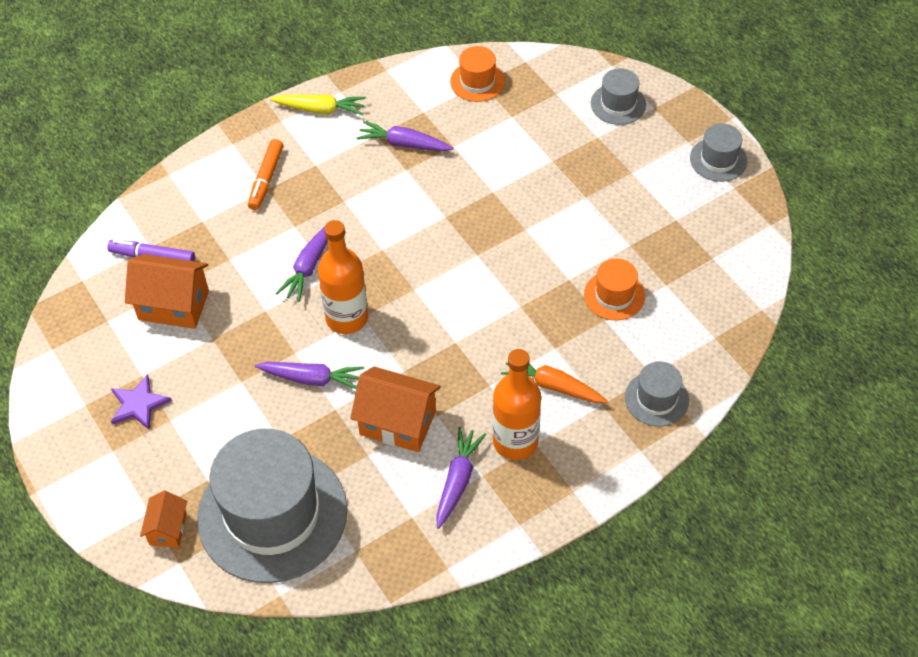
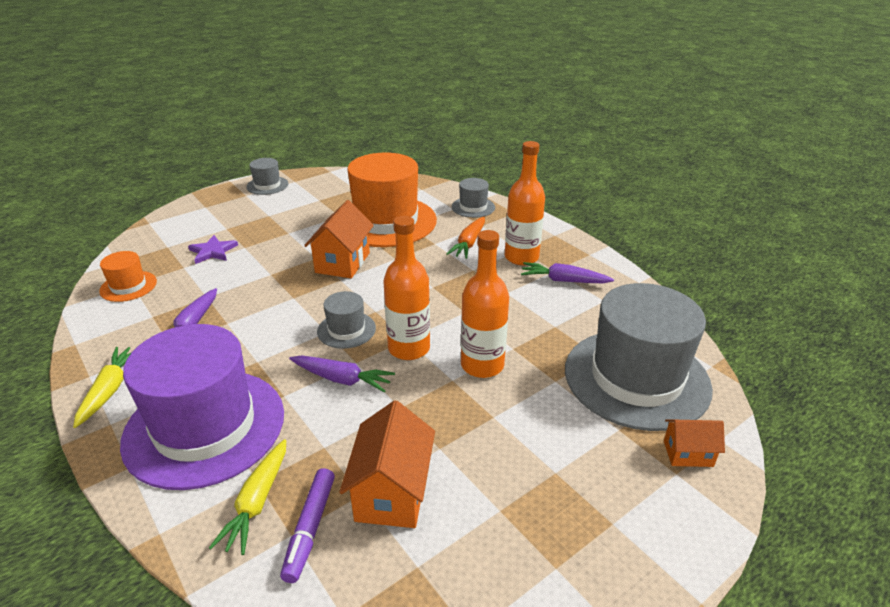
camera: 95 degrees left, 20 degrees down
purple star [111,374,172,431] -> purple star moved to [188,235,238,264]
orange marker [248,139,283,210] -> purple hat [120,324,284,490]
purple carrot [255,362,364,389] -> orange bottle [461,230,509,378]
orange house [350,366,441,452] -> orange house moved to [304,200,374,278]
orange hat [584,258,645,321] -> orange hat [347,153,437,247], size x2.23
grey hat [591,68,646,125] -> grey hat moved to [317,291,376,349]
none -> yellow carrot [209,439,286,555]

